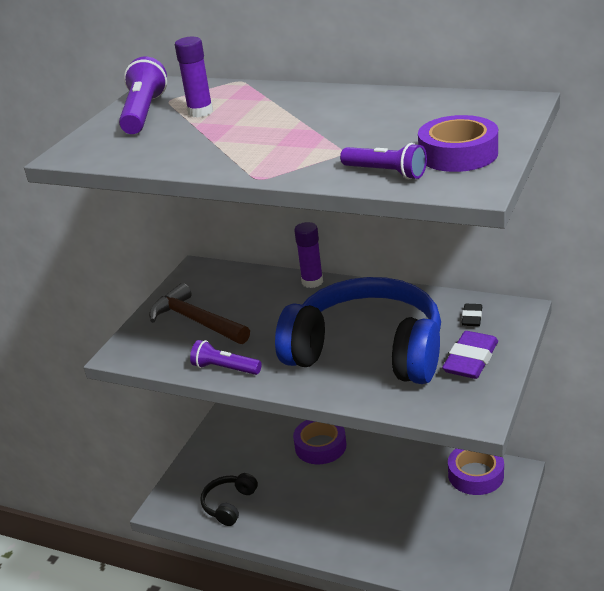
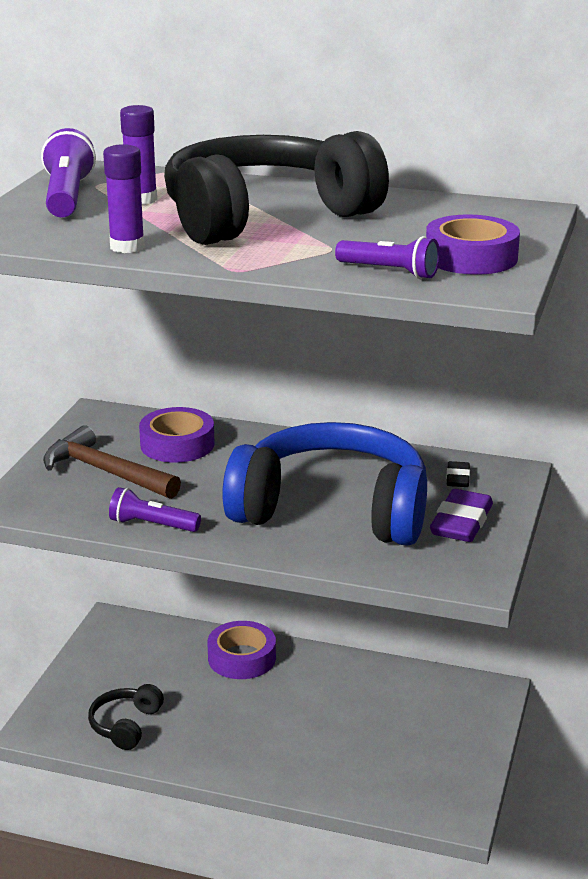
camera: 10 degrees left, 5 degrees down
purple glue stick [294,222,323,288] -> purple glue stick moved to [103,144,145,253]
purple tape [448,449,504,495] -> purple tape moved to [139,407,214,463]
none -> black headphones [164,131,389,245]

